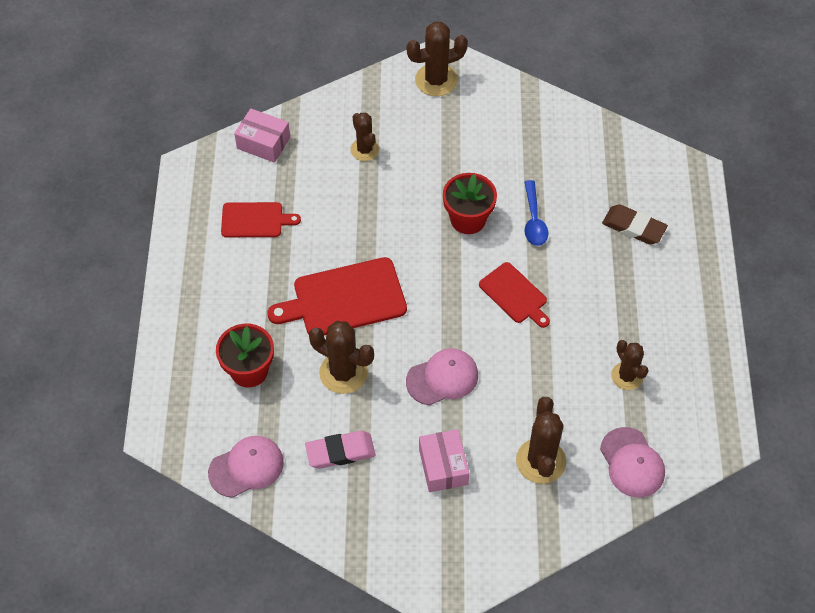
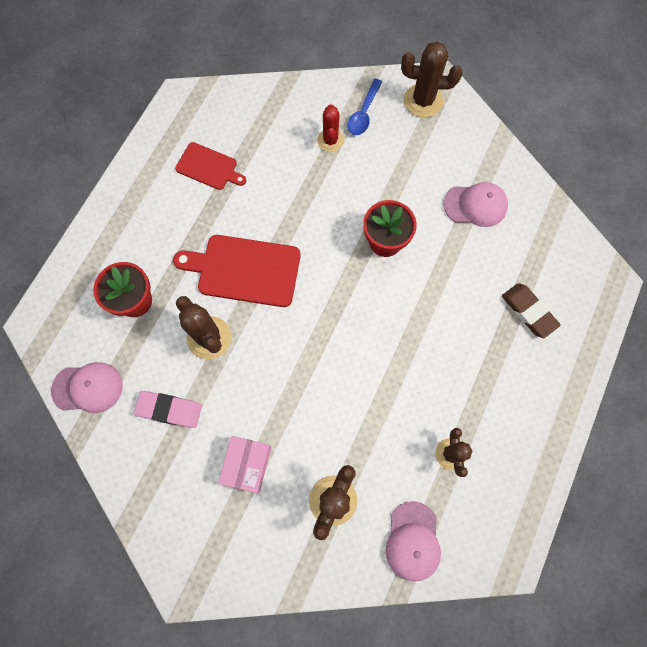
camera: 25 degrees right, 15 degrees up
pink box [234,108,290,163] -> none
brown cactus [350,113,379,161] -> red cactus [317,104,344,152]
pink cap [406,348,478,405] -> pink cap moved to [443,182,508,227]
red cutting board [479,262,550,328] -> none
blue spoon [525,180,548,246] -> blue spoon moved to [348,79,382,135]

